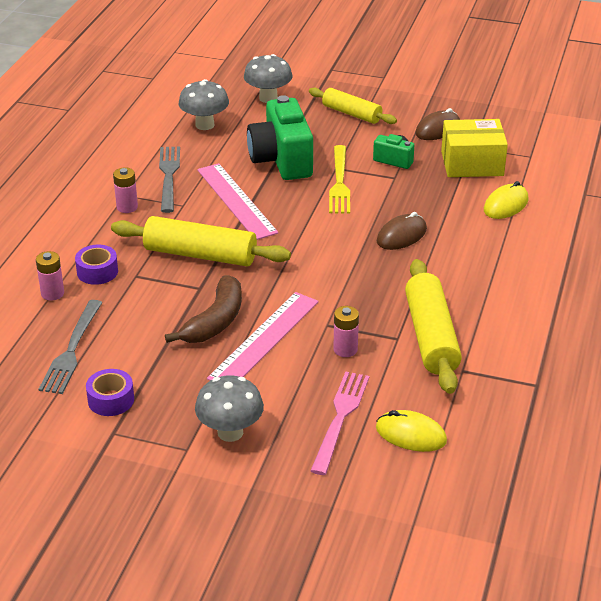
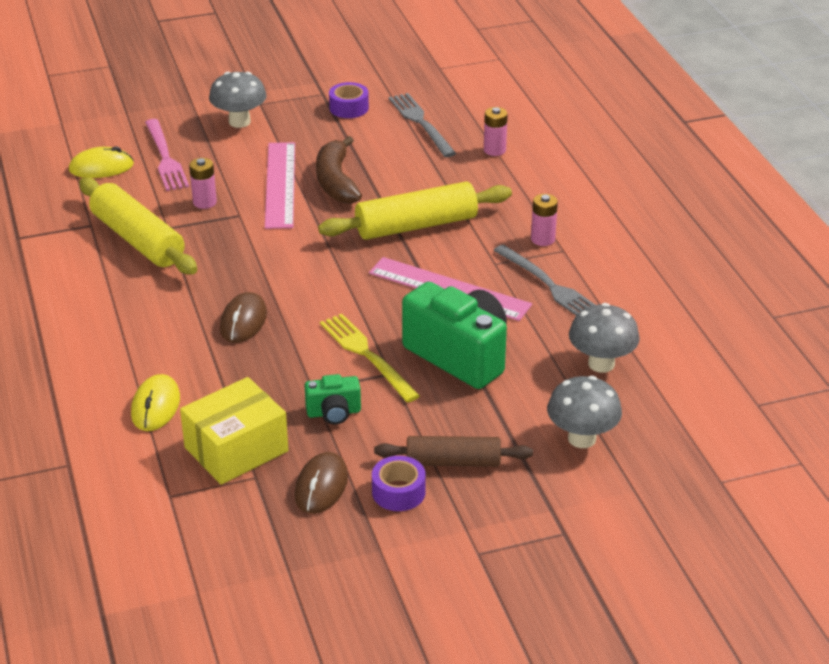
camera: 145 degrees right, 0 degrees up
purple tape [75,245,118,285] -> purple tape moved to [372,456,426,511]
yellow rolling pin [309,88,397,124] -> brown rolling pin [374,436,533,467]

